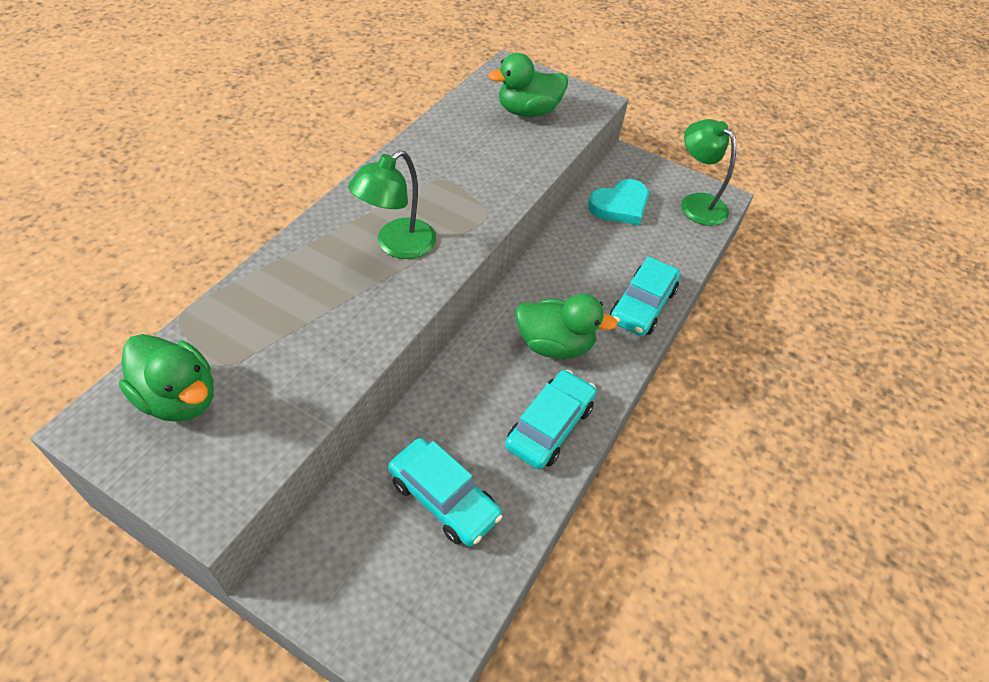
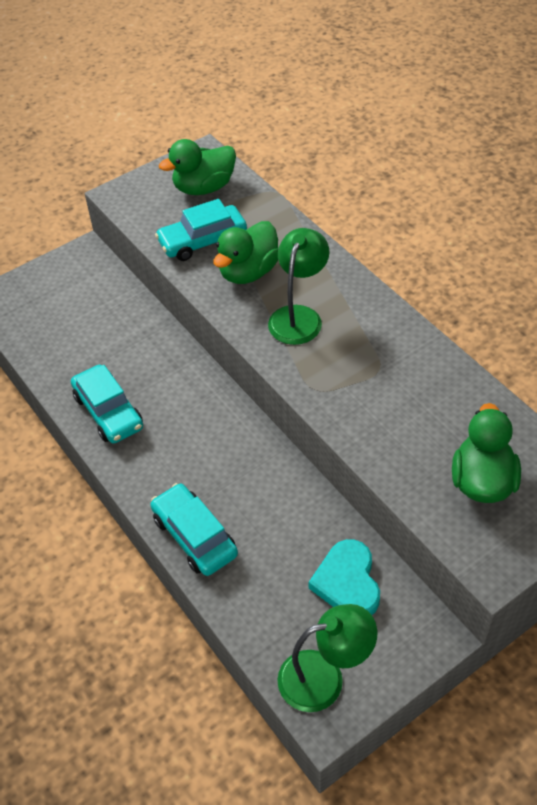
camera: 120 degrees right, 0 degrees up
green lamp [348,150,436,259] -> green lamp turned 45 degrees clockwise [268,228,329,345]
turquoise car [388,438,503,547] -> turquoise car moved to [155,199,247,261]
green duck [516,293,618,359] -> green duck moved to [213,221,278,284]

